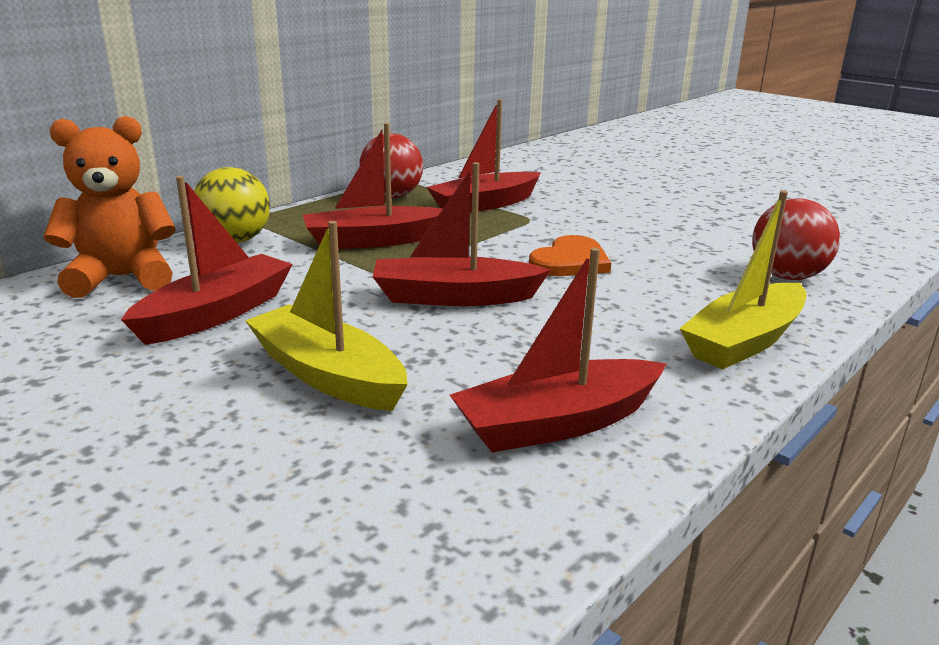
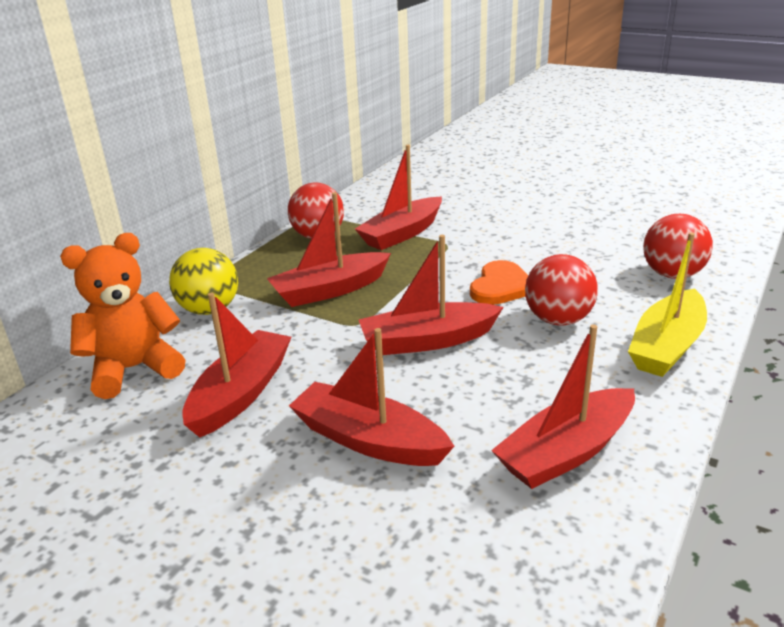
camera: 10 degrees left, 5 degrees up
yellow boat [245,221,408,411] -> red boat [289,328,454,466]
none -> red ball [525,254,598,326]

